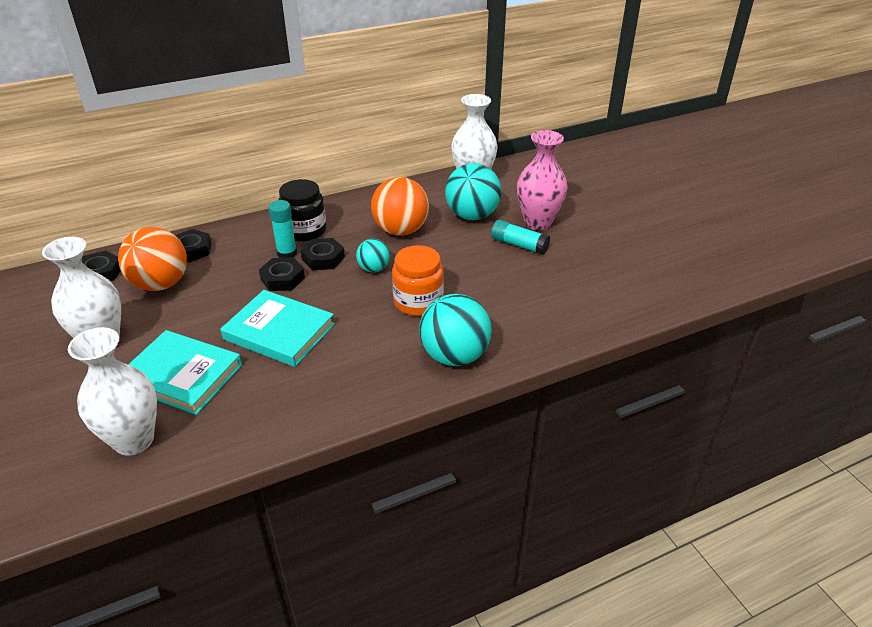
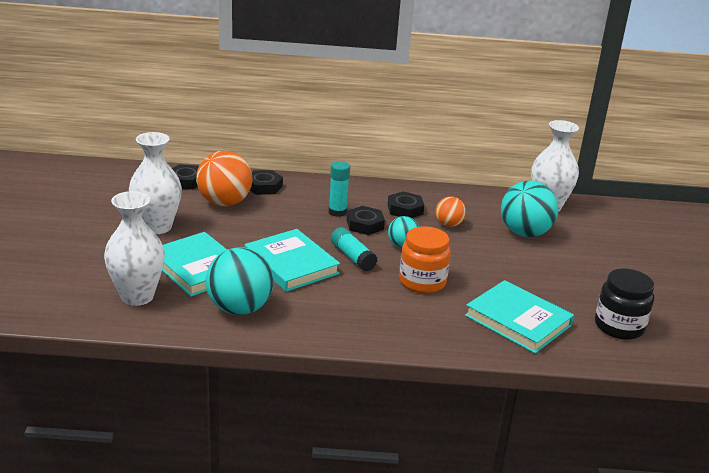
camera: 25 degrees right, 10 degrees down
black nut [259,257,305,291] -> black nut moved to [388,191,424,218]
black jar [278,179,326,242] -> black jar moved to [595,268,654,340]
orange ball [371,177,429,236] -> orange ball [435,196,466,227], size x0.55
turquoise ball [419,294,492,366] -> turquoise ball moved to [206,247,274,315]
turquoise glue stick [491,220,550,255] -> turquoise glue stick moved to [331,227,378,271]
pink vase [517,130,567,230] -> none
none -> turquoise book [465,280,574,354]

